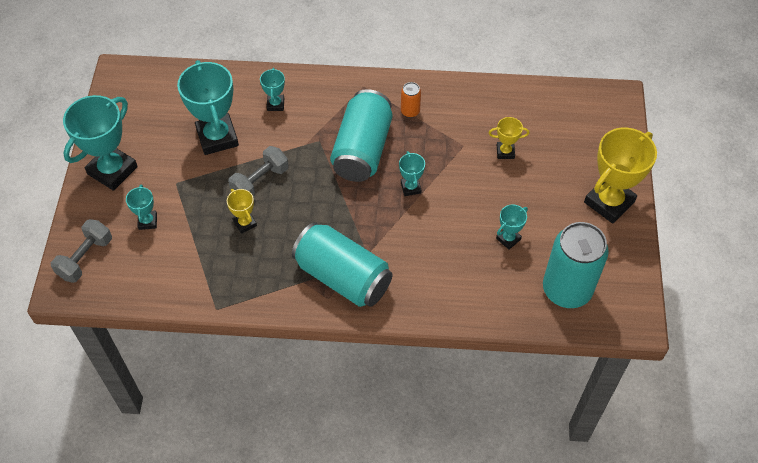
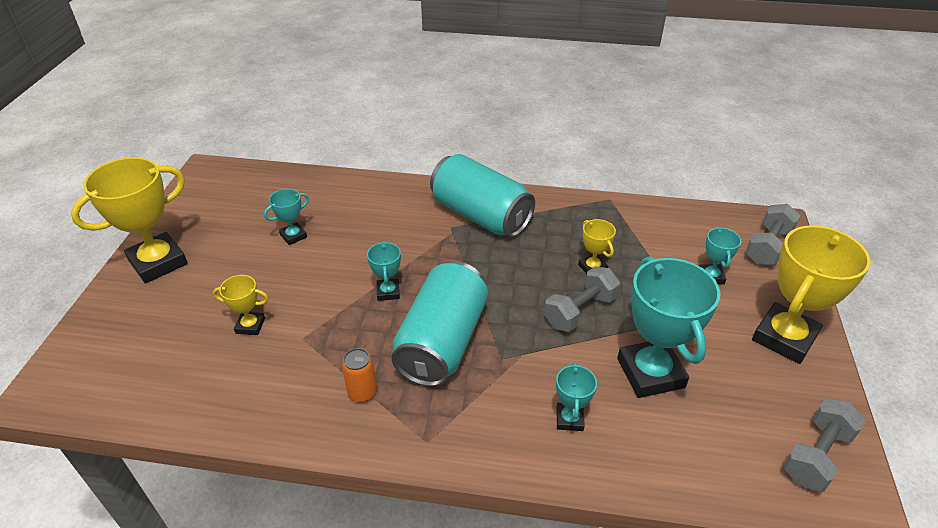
camera: 175 degrees left, 15 degrees down
turquoise trophy [63,95,138,191] -> yellow trophy [752,225,871,364]
turquoise can [543,222,609,308] -> none
none -> grey dumbbell [783,398,866,492]

